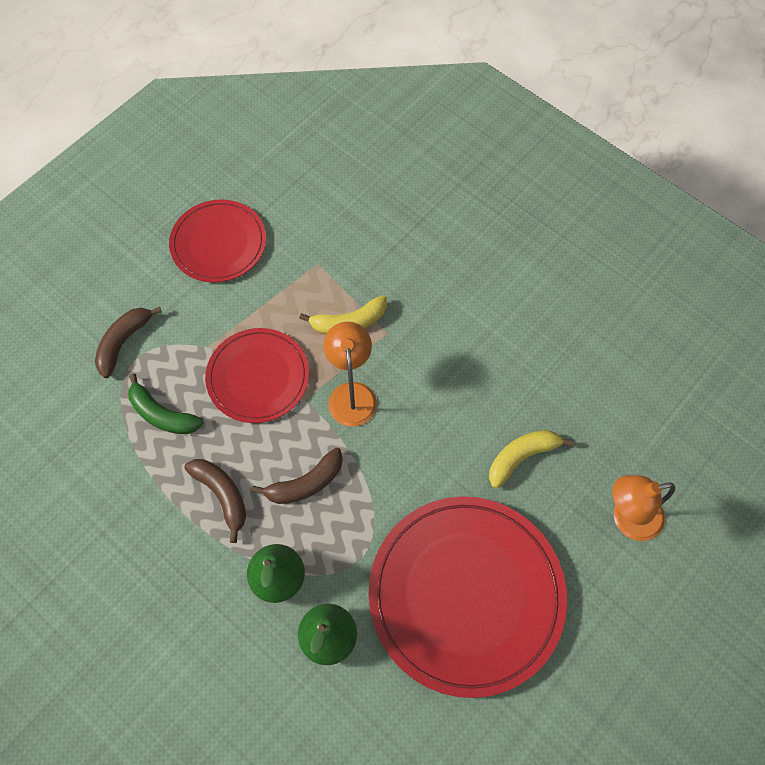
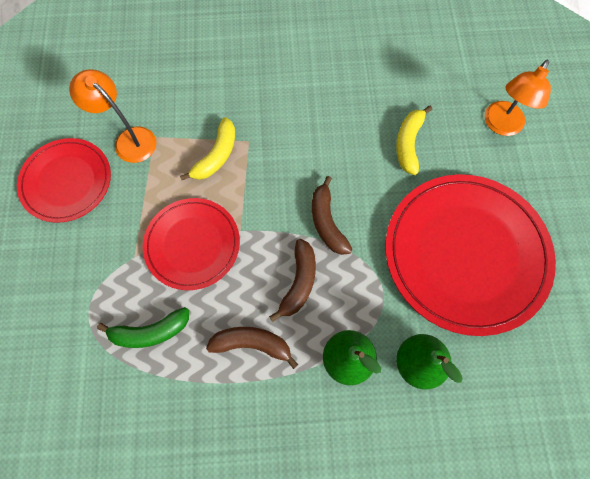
camera: 45 degrees left, 5 degrees up
brown banana [95,307,162,378] -> brown banana moved to [312,176,352,255]
orange lamp [323,322,377,426] -> orange lamp moved to [69,69,156,163]

